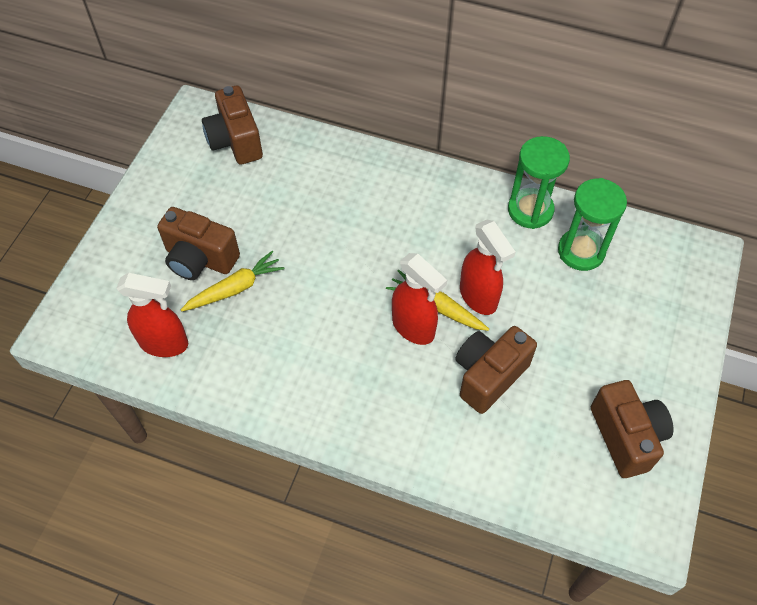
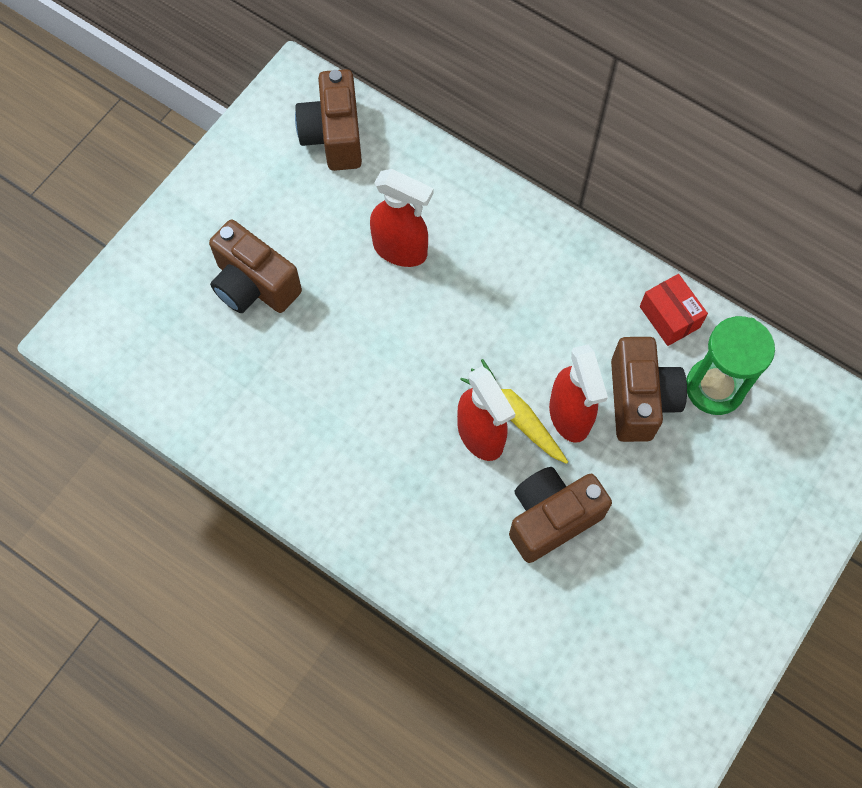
camera: 15 degrees right, 10 degrees up
red spray bottle [116,273,188,357] -> red spray bottle moved to [370,169,434,267]
yellow carrot [181,251,285,312] -> none
green hourglass [508,136,570,229] -> red box [640,274,708,346]
brown camera [591,380,674,478] -> brown camera moved to [611,337,687,442]

